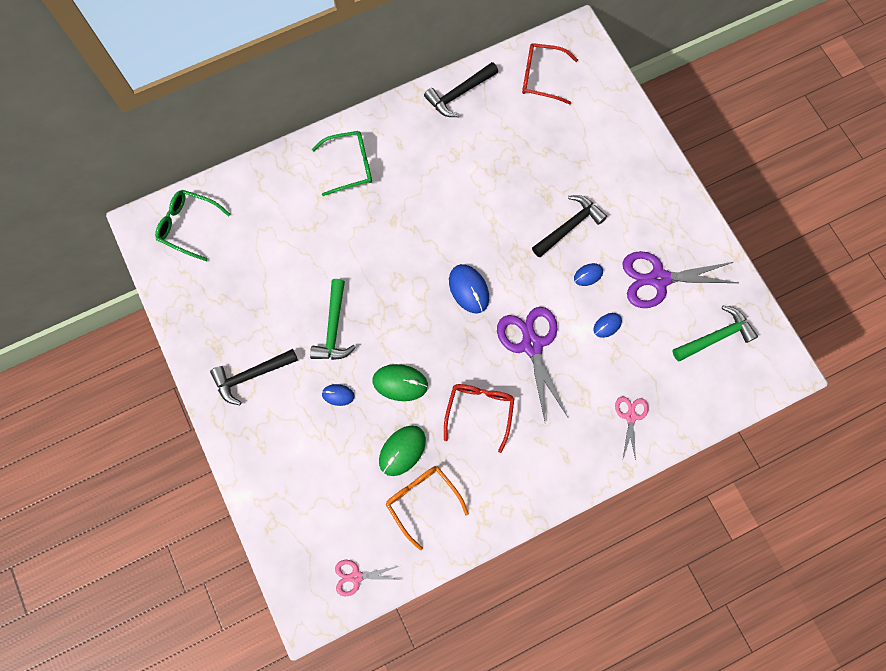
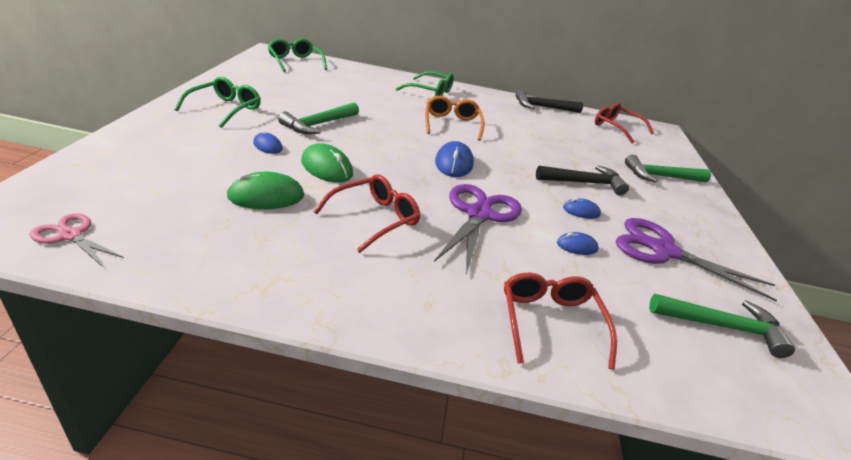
camera: 30 degrees right, 40 degrees down
black hammer [210,349,298,405] -> green glasses [175,77,261,128]
orange glasses [386,466,469,550] -> orange glasses moved to [425,96,485,141]
pink scissors [615,396,648,460] -> red glasses [504,273,617,370]
none -> green hammer [625,155,711,183]

